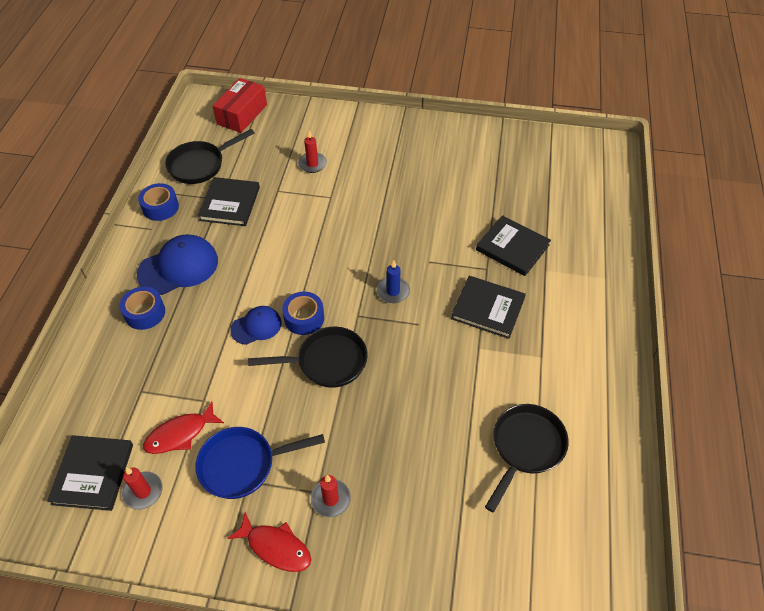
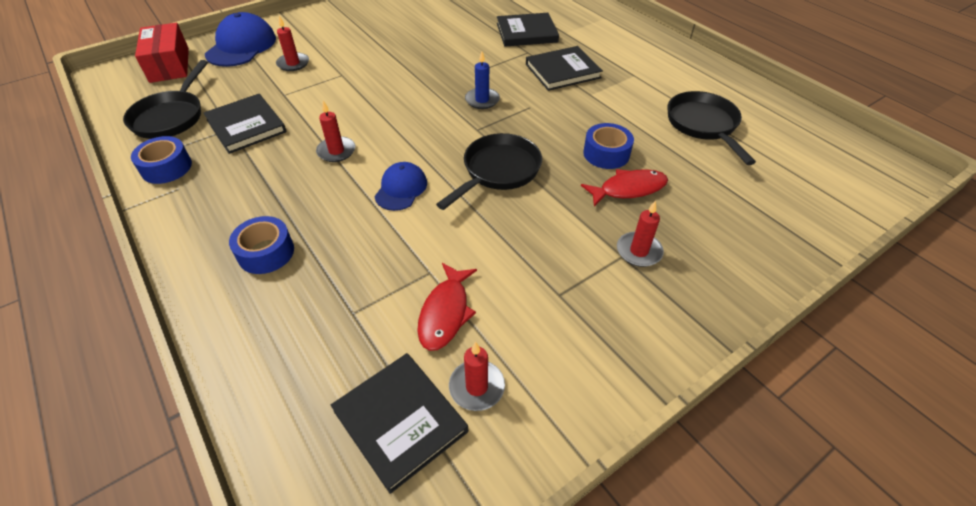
camera: 45 degrees left, 5 degrees down
blue cap [137,234,218,295] -> blue cap moved to [205,12,276,67]
blue pan [196,427,325,499] -> none
red fish [227,512,311,572] -> red fish moved to [581,169,668,207]
blue tape [282,292,324,335] -> blue tape moved to [583,123,634,169]
none -> red candle [316,101,355,162]

